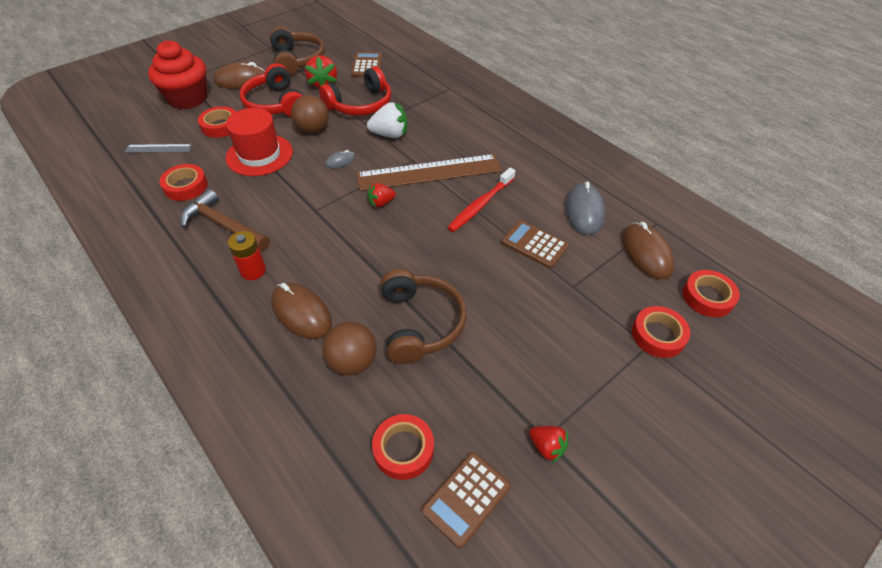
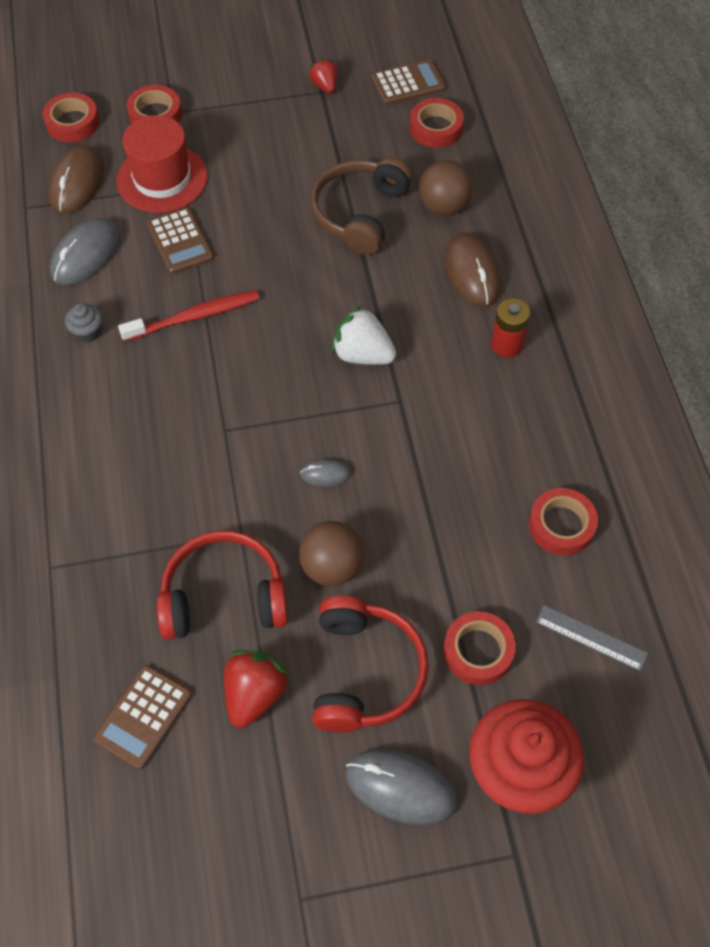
camera: 150 degrees left, 10 degrees up
brown hammer [181,189,270,251] -> none
brown mouse [214,62,265,89] -> grey mouse [345,749,457,825]
red hat [226,108,293,176] -> red hat moved to [117,115,208,213]
brown headphones [270,27,325,76] -> none
brown ruler [356,154,502,191] -> none
white strawberry [367,102,407,138] -> white strawberry moved to [332,305,396,365]
red strawberry [368,183,396,207] -> none
none -> grey cupcake [65,303,103,343]

